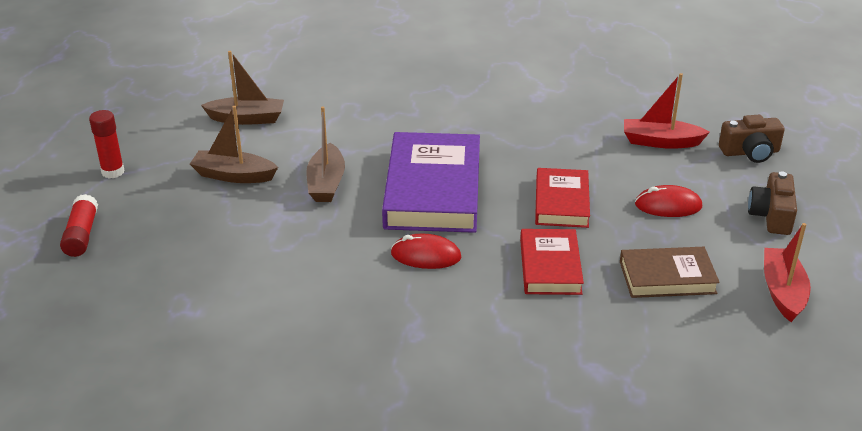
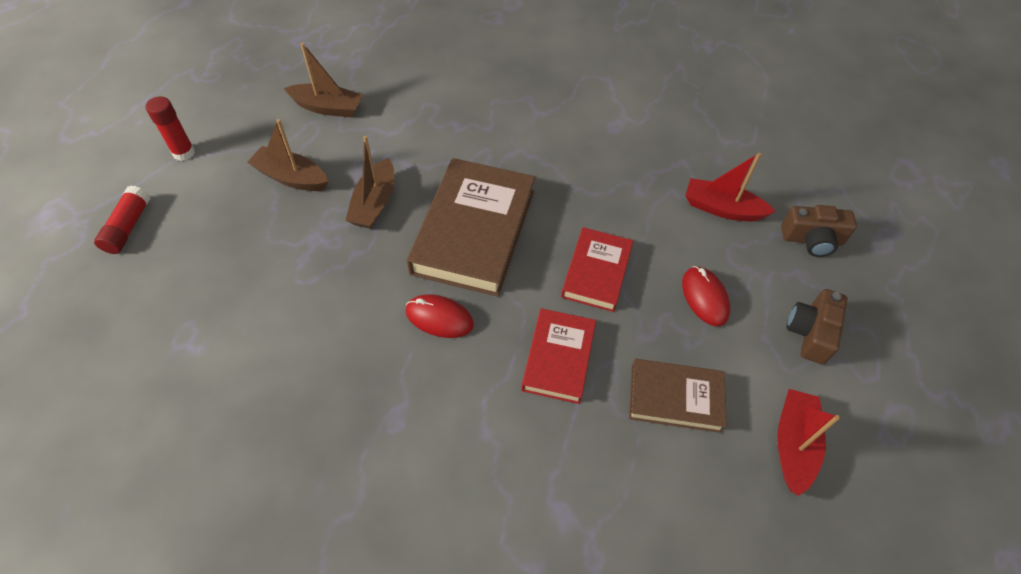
camera: 10 degrees right, 20 degrees up
purple book [382,132,480,233] -> brown book [407,158,535,297]
red mouse [635,185,702,217] -> red mouse turned 60 degrees clockwise [682,266,730,326]

